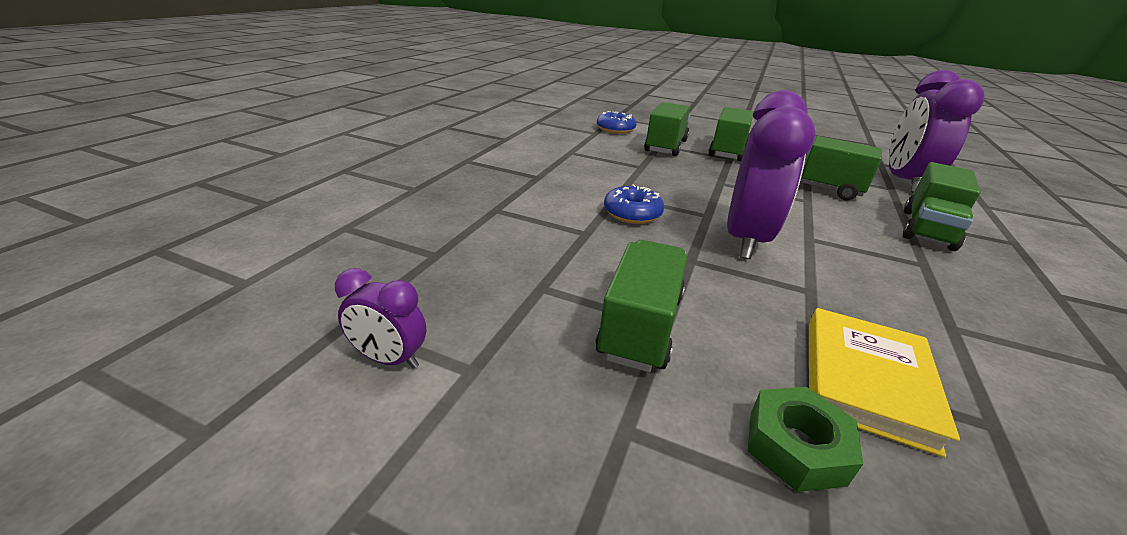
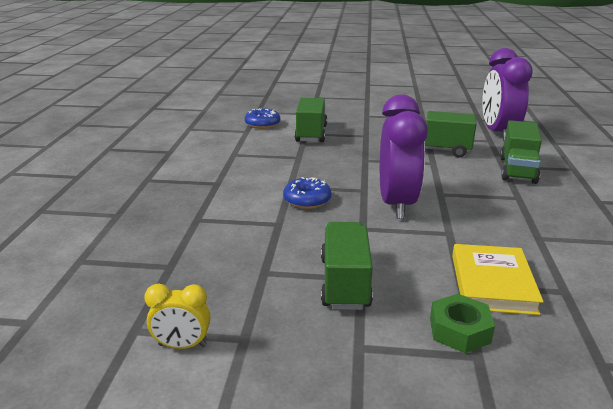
camera: 15 degrees left, 5 degrees down
purple clock [335,268,426,369] -> yellow clock [144,284,210,349]
green truck [708,107,753,161] -> none

